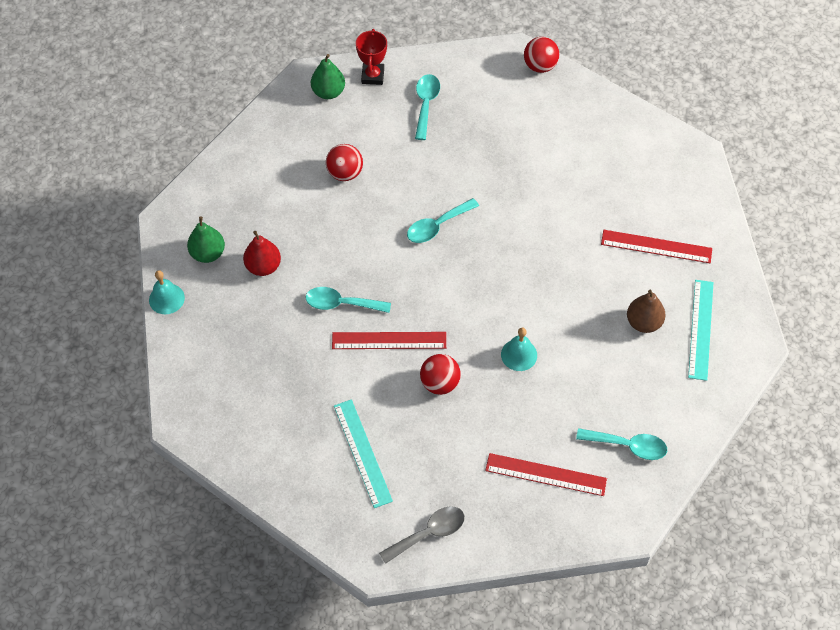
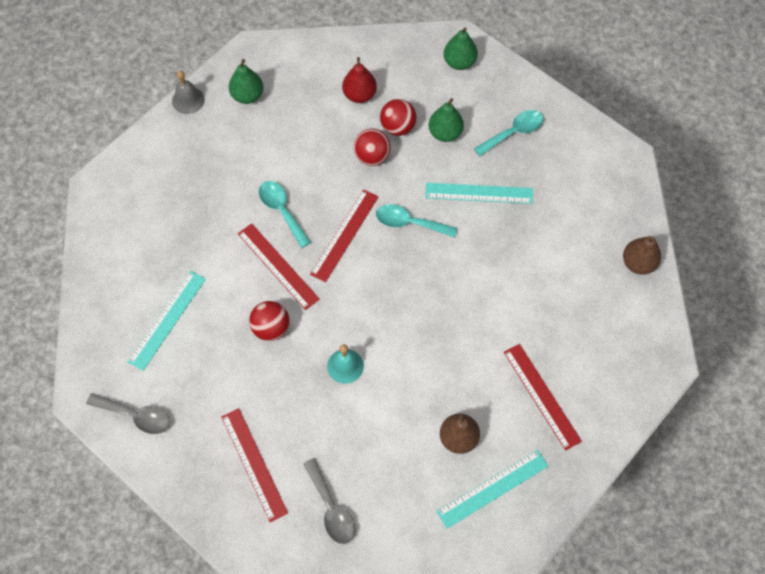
camera: 50 degrees right, 5 degrees up
turquoise bell [149,270,185,314] -> grey bell [172,71,205,114]
red pear [243,231,281,276] -> red pear moved to [342,57,377,103]
red trophy [356,29,387,85] -> none
red ball [524,37,559,73] -> red ball moved to [354,129,390,166]
turquoise spoon [576,428,667,460] -> grey spoon [304,458,355,544]
none -> red ruler [310,189,378,282]
none -> turquoise ruler [425,183,533,204]
none -> green pear [429,98,464,142]
none -> brown pear [623,236,661,275]

